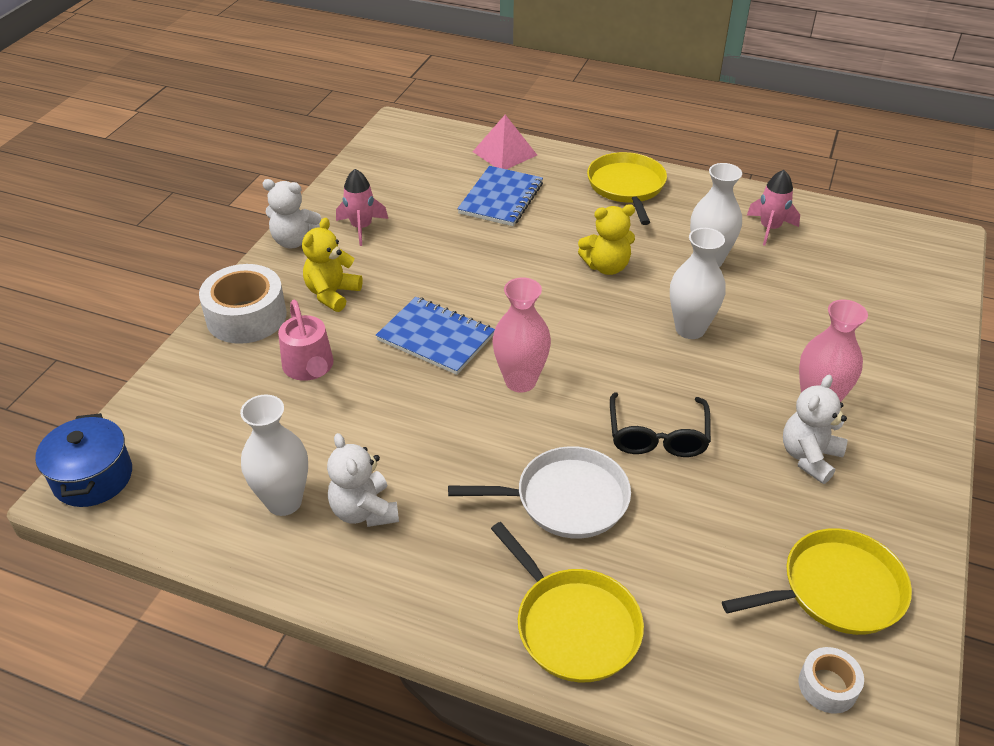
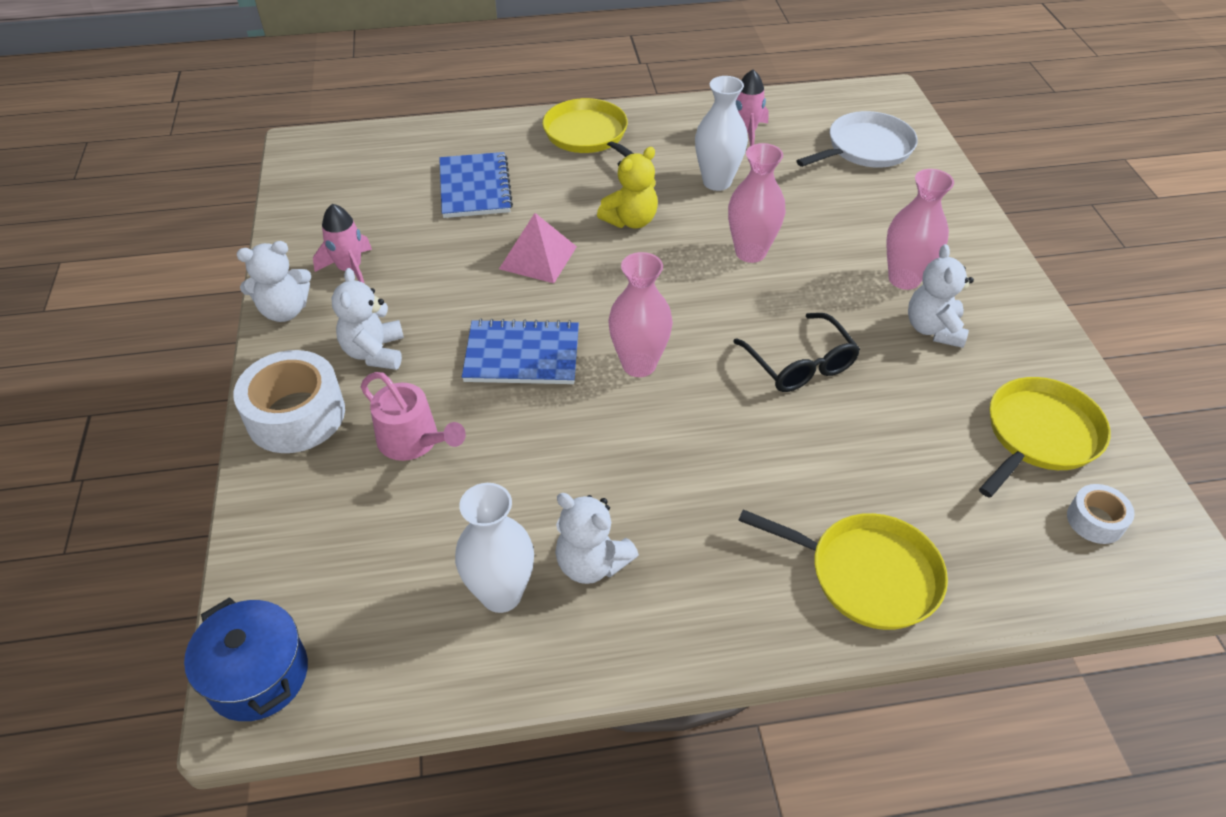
camera: 30 degrees left, 5 degrees up
yellow teddy bear [302,218,363,312] -> white teddy bear [332,268,404,370]
white pan [448,446,631,539] -> white pan moved to [796,111,918,168]
pink pyramid [473,115,537,169] -> pink pyramid moved to [499,213,577,283]
white vase [670,228,726,339] -> pink vase [728,143,786,263]

